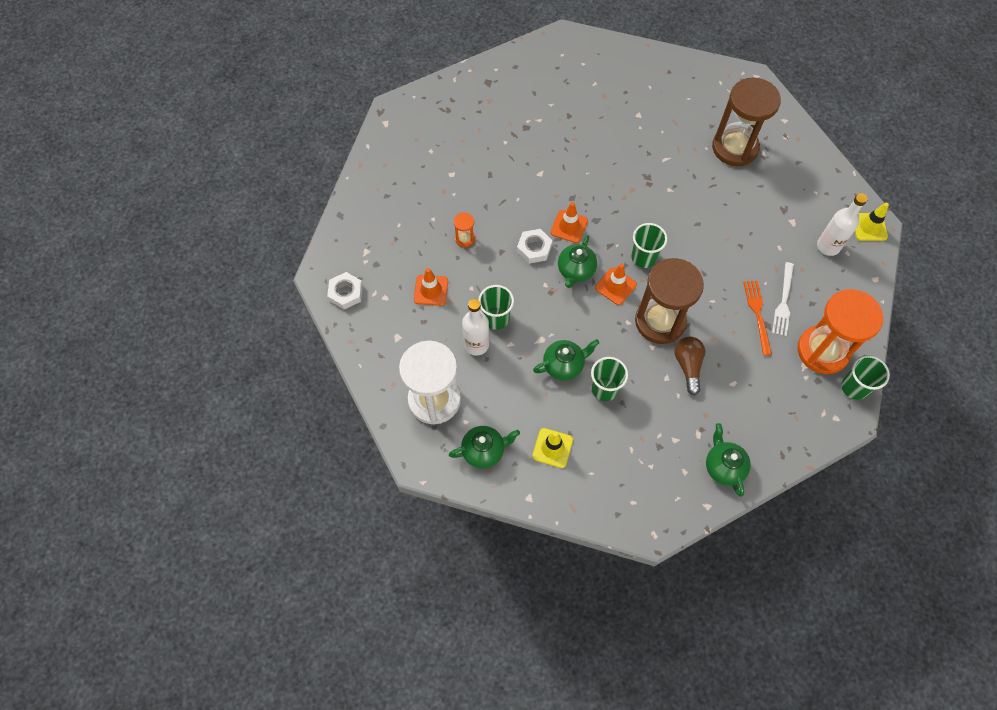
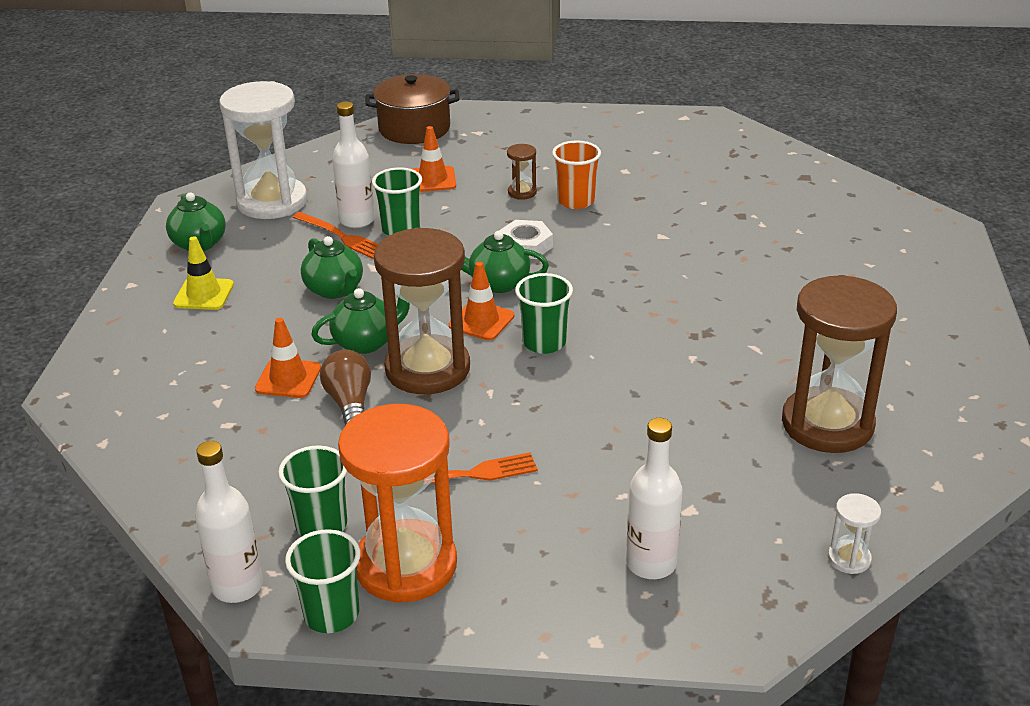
camera: 80 degrees right, 30 degrees down
white nut [327,272,363,309] -> brown pot [366,74,459,144]
orange hourglass [453,212,475,247] -> brown hourglass [507,144,537,200]
orange traffic cone [551,202,588,243] -> orange traffic cone moved to [255,318,321,398]
green cup [591,357,628,401] -> green cup moved to [278,445,347,537]
brown light bulb [674,337,705,395] -> brown light bulb turned 90 degrees counterclockwise [320,350,371,425]
green teapot [706,423,751,497] -> green teapot moved to [311,288,410,354]
white fork [772,262,794,336] -> none
yellow traffic cone [855,203,889,241] -> none
none -> white bottle [195,441,263,603]
none -> orange fork [292,212,378,259]
none -> orange cup [552,140,601,209]
none -> white hourglass [828,493,881,574]

